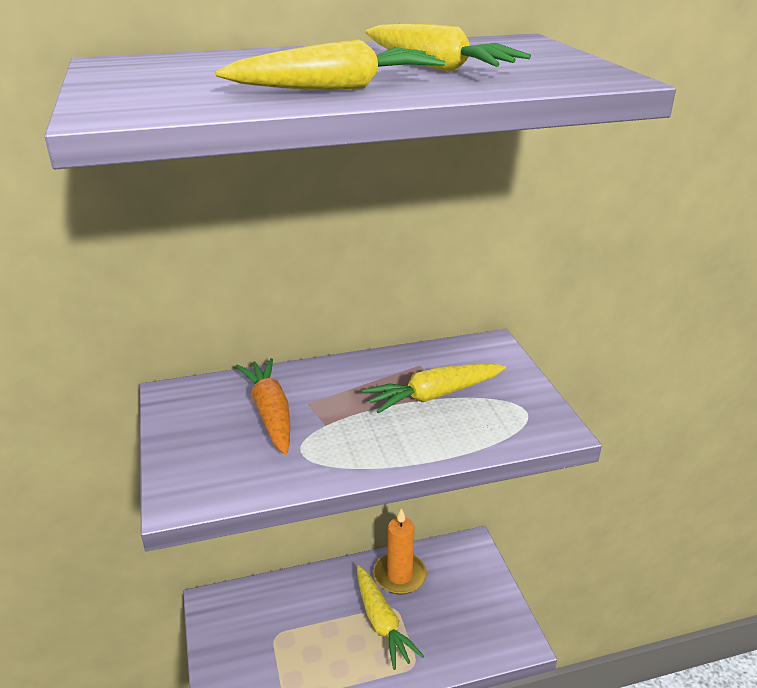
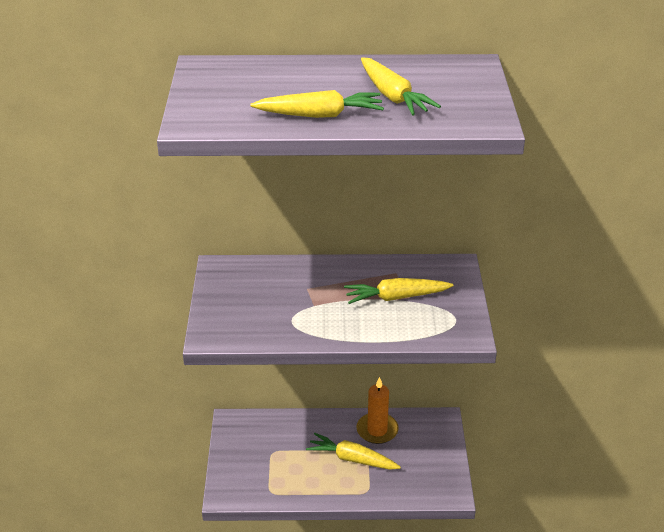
camera: 15 degrees right, 5 degrees up
orange carrot [236,358,290,455] -> none
yellow carrot [357,565,424,670] -> yellow carrot turned 120 degrees clockwise [306,433,401,470]

